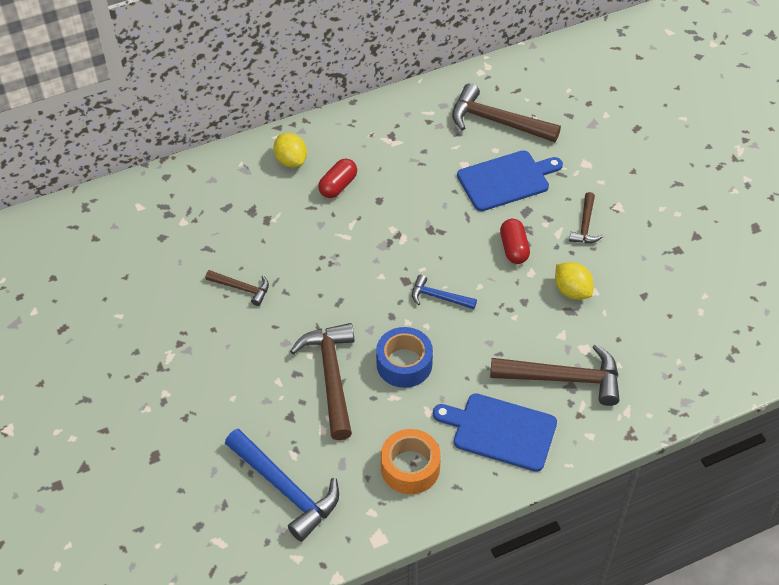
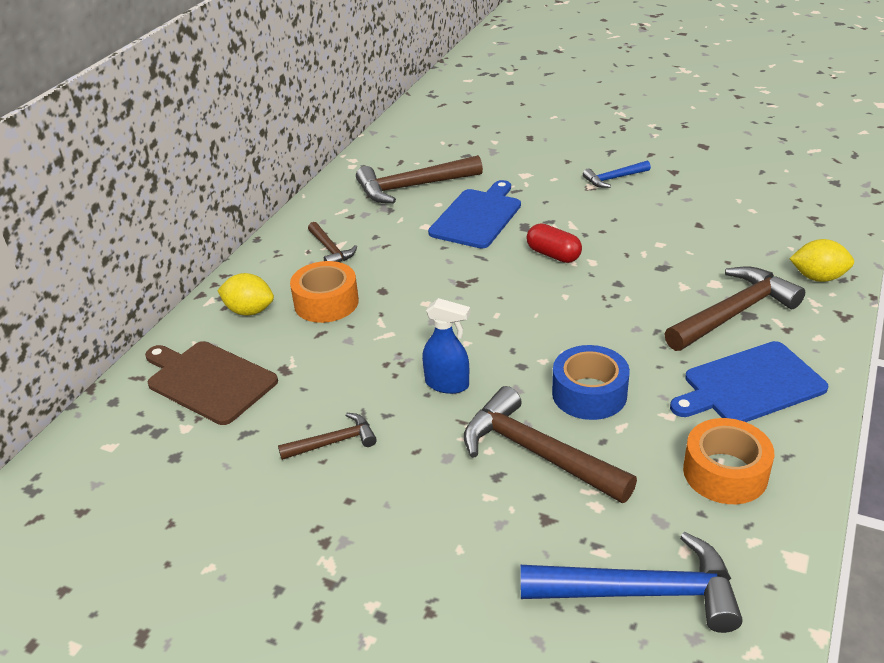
camera: 40 degrees left, 15 degrees down
red capsule [318,159,357,198] -> orange tape [290,261,359,323]
blue hammer [412,275,477,309] -> blue hammer moved to [583,160,651,188]
yellow lemon [555,262,594,300] -> yellow lemon moved to [789,239,854,282]
brown hammer [569,192,603,243] -> brown hammer moved to [308,222,357,262]
none -> brown cutting board [145,341,278,425]
none -> blue spray bottle [422,298,471,394]

